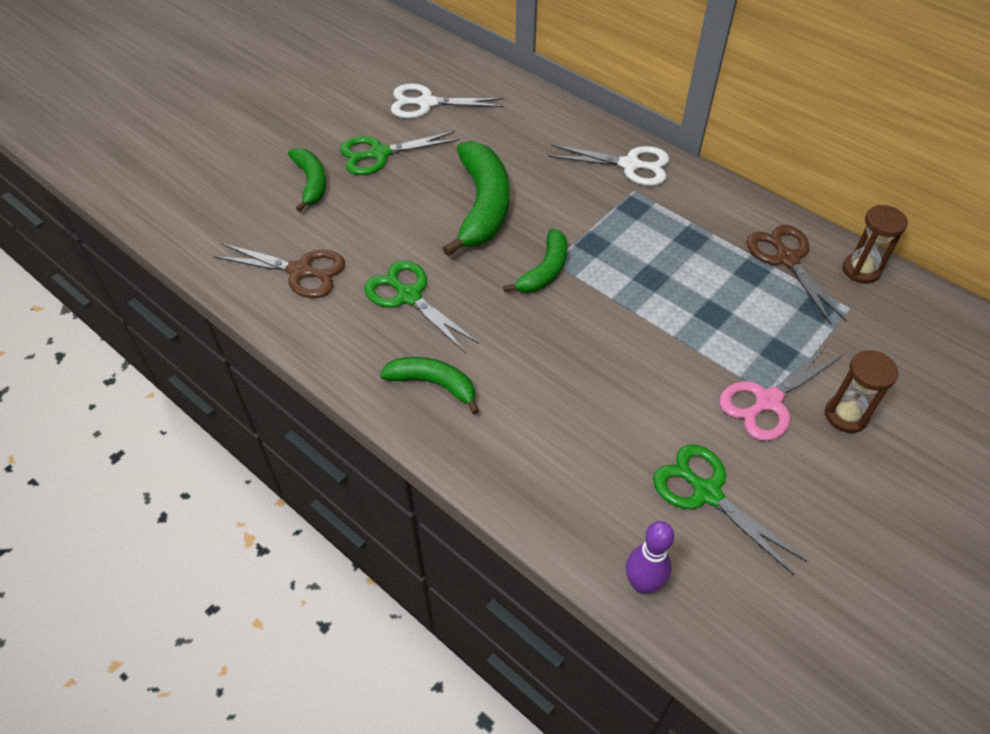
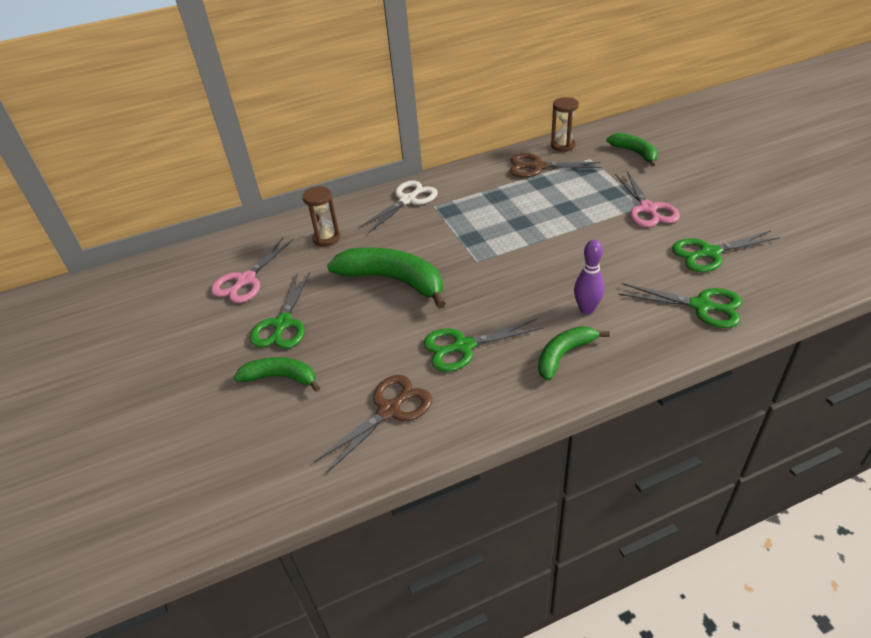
camera: 60 degrees left, 10 degrees down
white scissors [391,84,504,119] -> pink scissors [211,238,293,303]
green banana [503,229,567,293] -> green banana moved to [607,133,658,167]
purple bowling pin [626,521,674,594] -> purple bowling pin moved to [574,240,604,314]
brown hourglass [825,350,899,433] -> brown hourglass moved to [302,186,340,247]
none -> green scissors [618,283,742,328]

